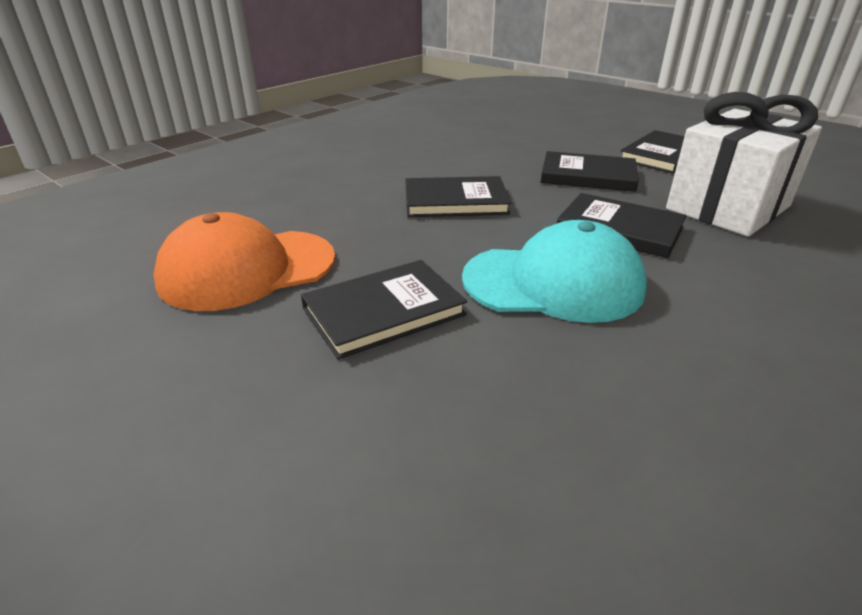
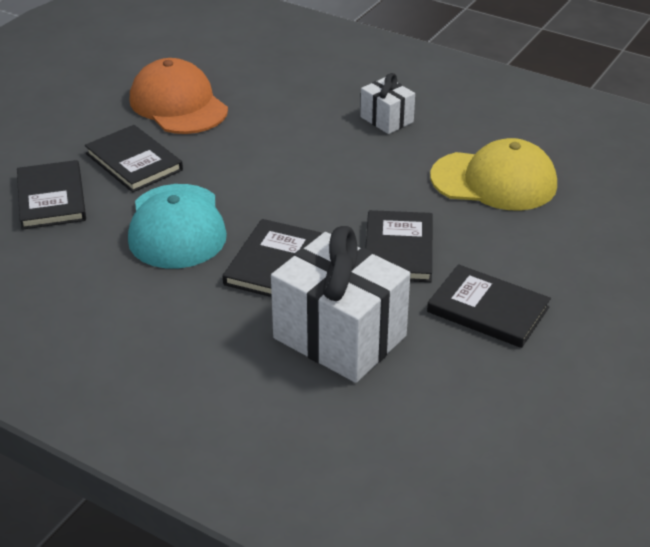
camera: 80 degrees right, 5 degrees up
black book [405,176,511,217] -> black book moved to [17,160,86,230]
none -> white gift [360,73,415,134]
none -> yellow cap [430,138,557,211]

